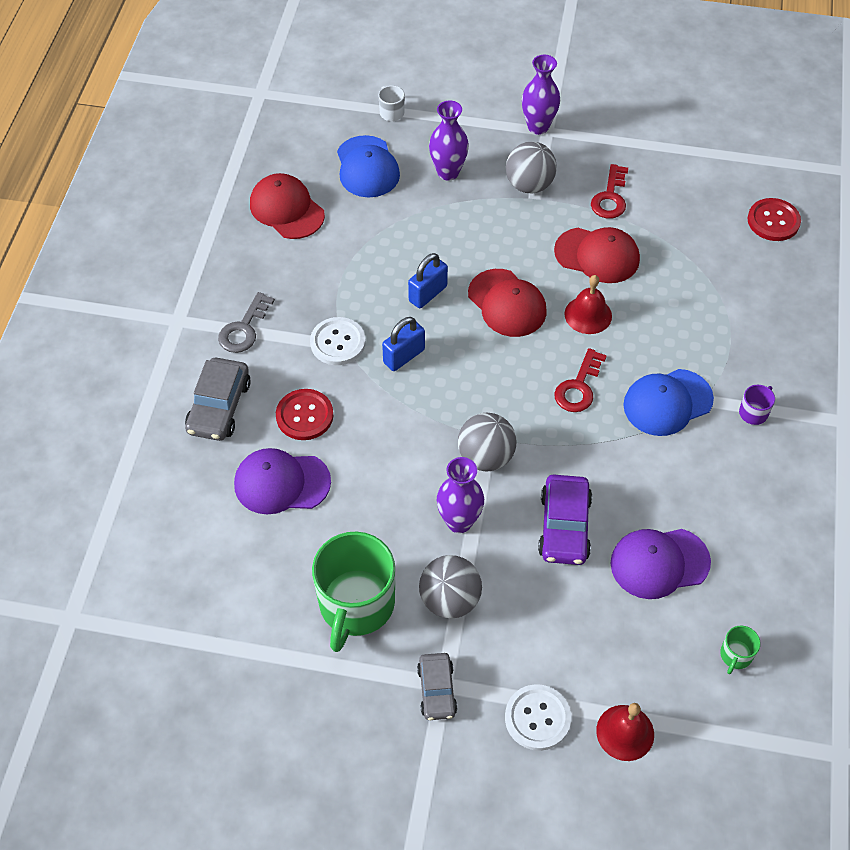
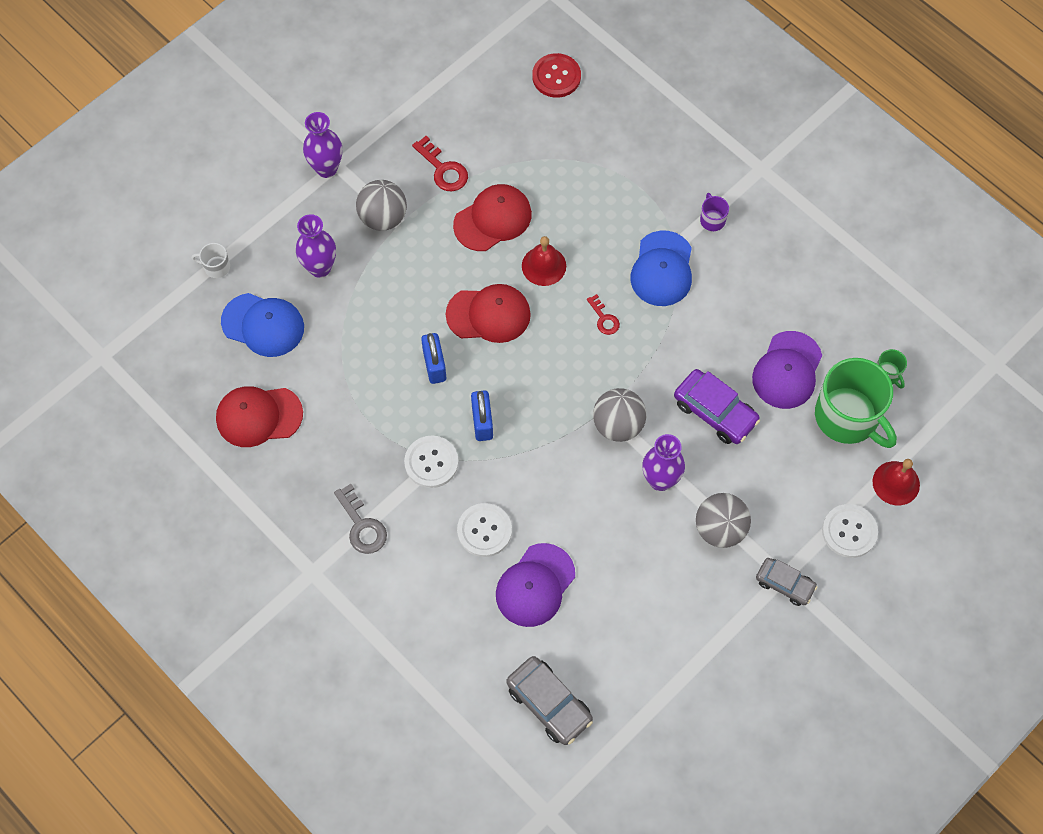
camera: 55 degrees left, 10 degrees up
grey car [185,358,251,441] -> grey car moved to [506,656,593,745]
red button [276,389,333,440] -> white button [457,503,512,557]
green mug [312,531,395,652] -> green mug moved to [815,358,897,448]
red key [554,348,607,412] -> red key [587,294,620,335], size x0.64

